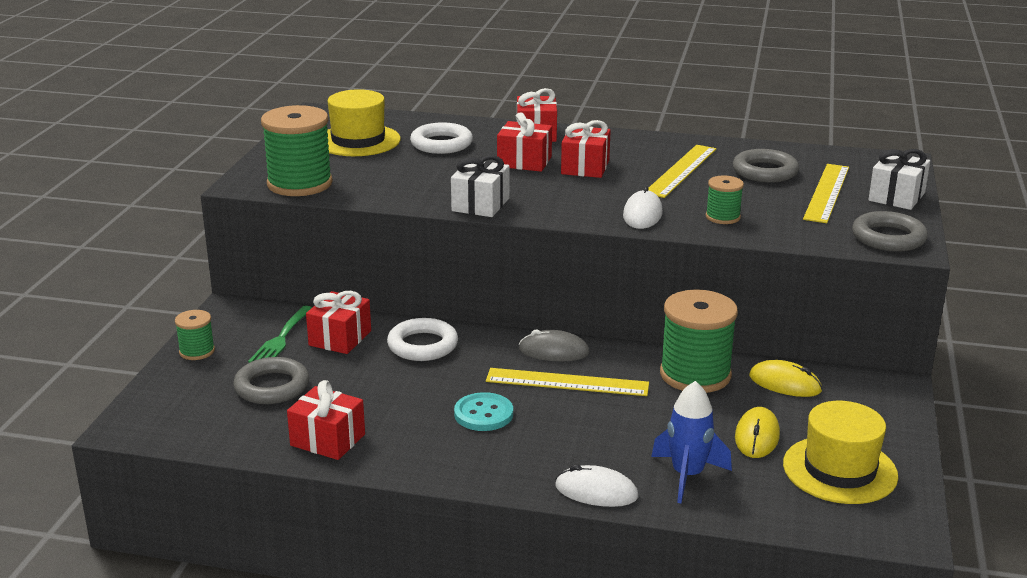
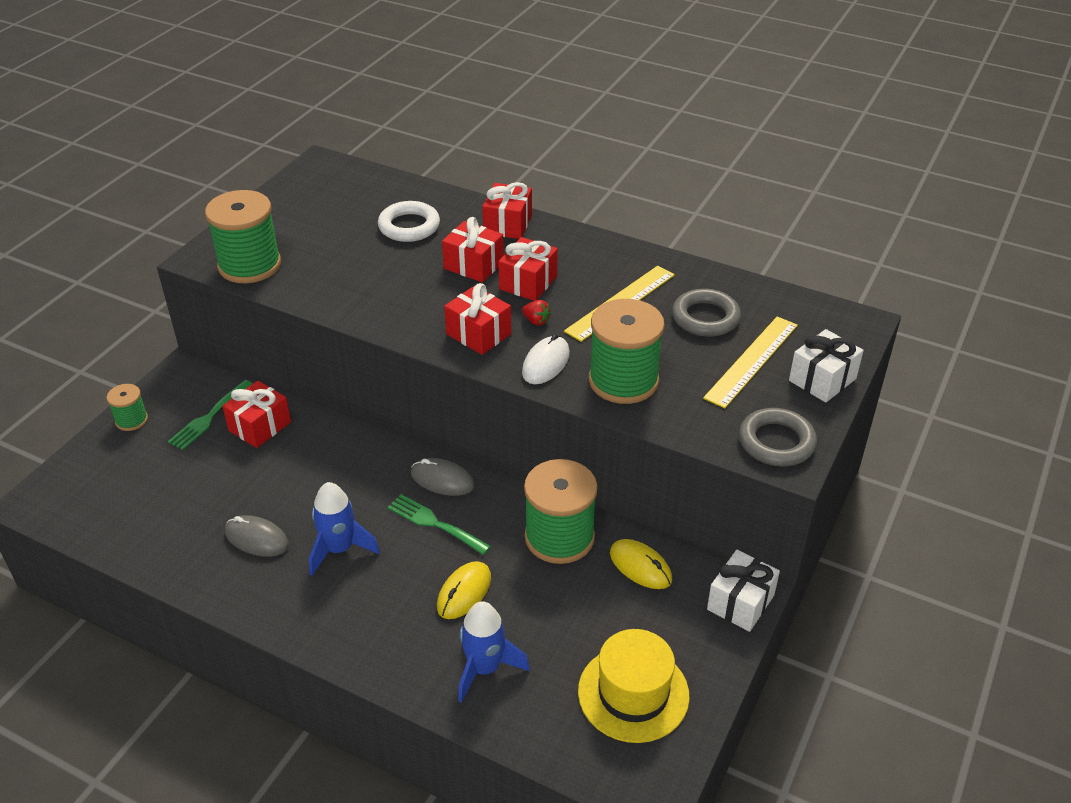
camera: 15 degrees right, 15 degrees up
grey ring [233,357,309,404] -> none
red gift [287,380,365,460] -> red gift moved to [444,283,511,355]
yellow hat [327,89,401,156] -> none
white ring [387,318,458,361] -> none
white gift [451,155,510,217] -> white gift moved to [707,550,780,632]
turquoise button [454,392,513,431] -> blue rocket [309,482,380,576]
yellow ruler [486,368,649,396] -> green fork [388,494,491,555]
white mouse [555,465,638,507] -> none
green spool [706,175,744,224] -> green spool [589,299,665,404], size x1.97
yellow mouse [735,407,780,458] -> yellow mouse moved to [437,561,491,619]
none -> grey mouse [225,515,289,557]
none -> red strawberry [522,300,551,325]

